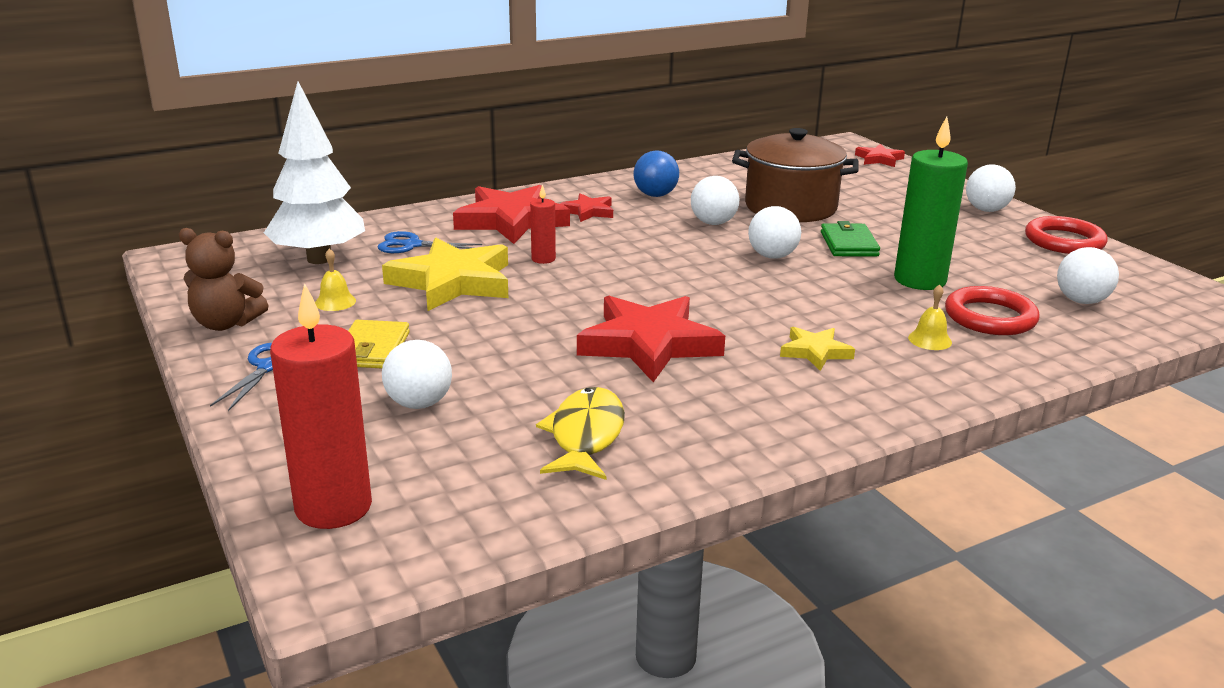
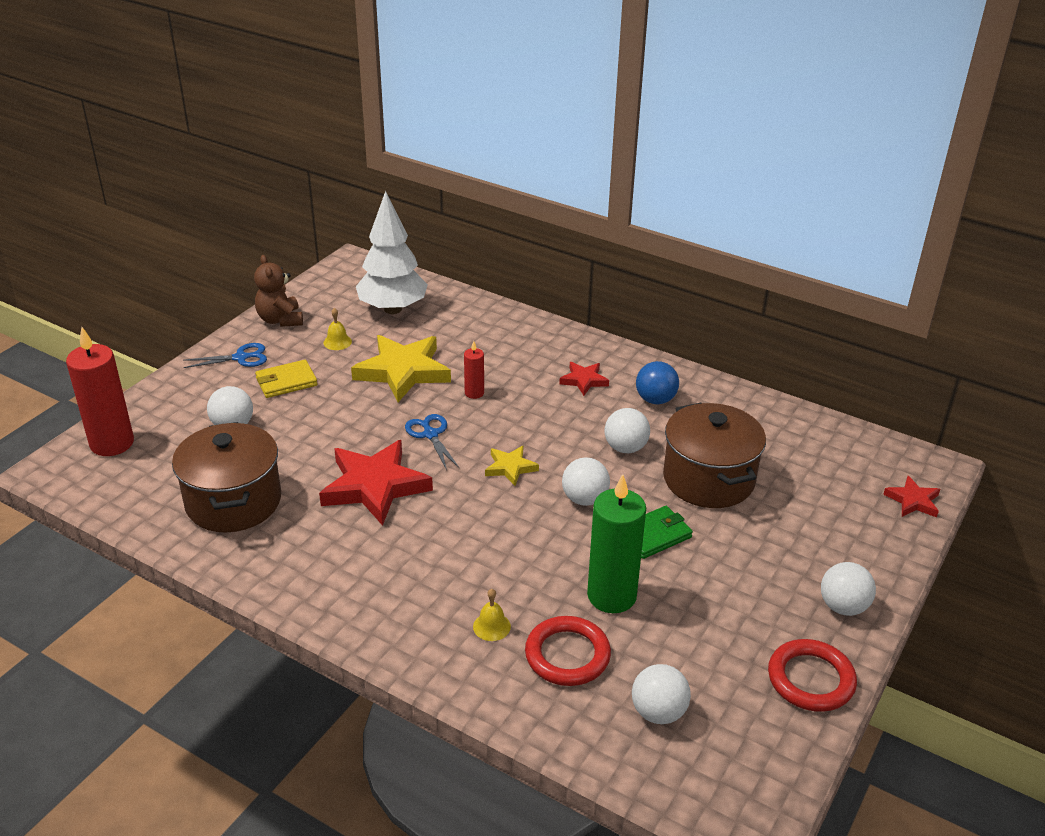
camera: 60 degrees right, 10 degrees up
blue scissors [378,231,482,253] -> blue scissors moved to [405,414,459,470]
red star [453,185,570,244] -> none
yellow fish [536,387,625,480] -> brown pot [172,422,281,532]
yellow star [780,327,855,371] -> yellow star moved to [485,446,539,486]

